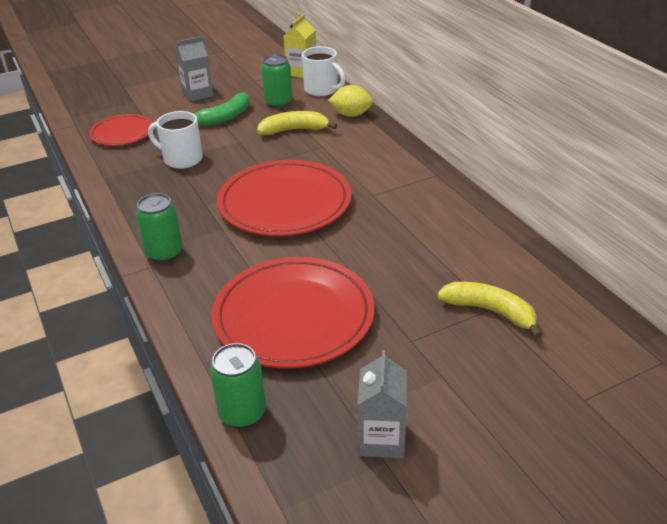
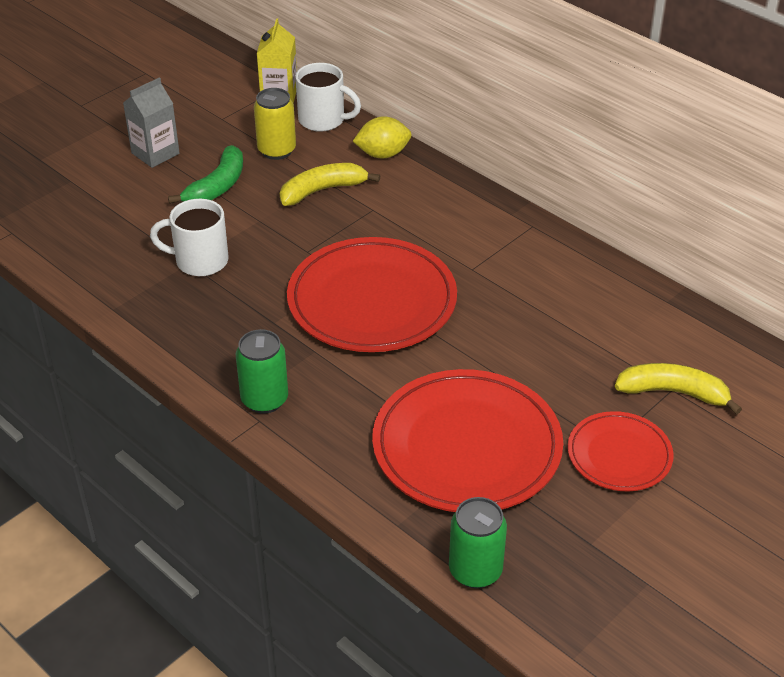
camera: 20 degrees left, 5 degrees up
red plate [89,114,153,146] -> red plate moved to [567,411,674,491]
green can [261,54,293,108] -> yellow can [254,88,296,160]
grey carton [357,350,407,458] -> none

